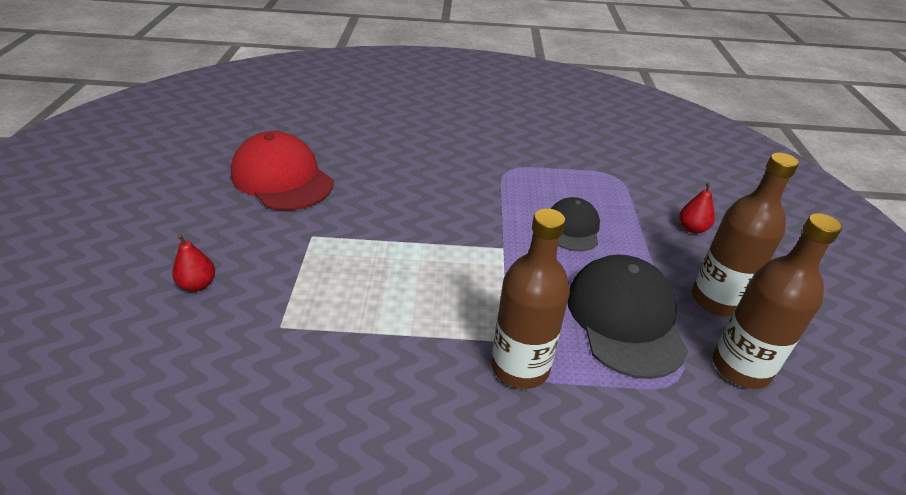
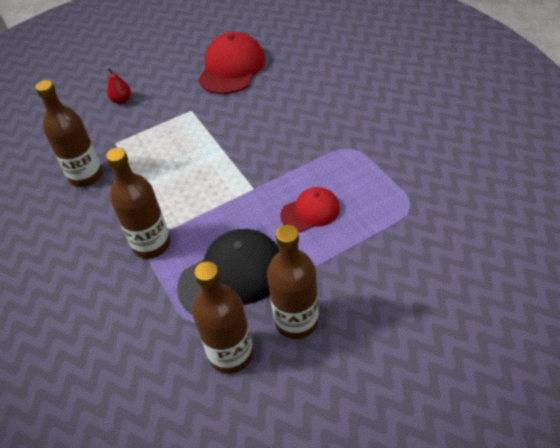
camera: 65 degrees right, 10 degrees up
black cap [551,197,600,251] -> red cap [280,187,340,232]
red pear [679,182,715,234] -> none
none -> brown bottle [35,80,103,187]

